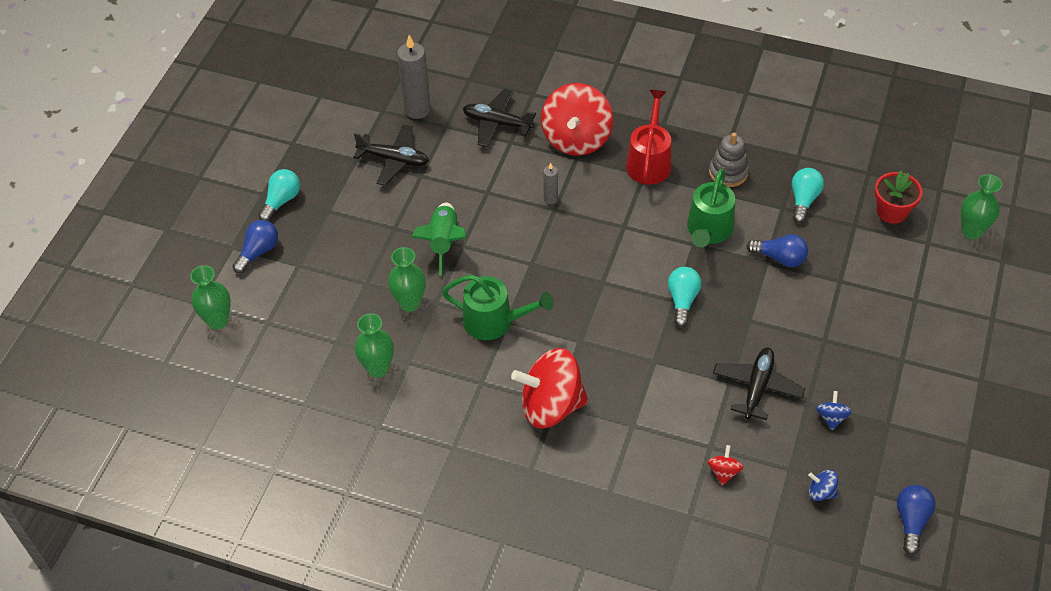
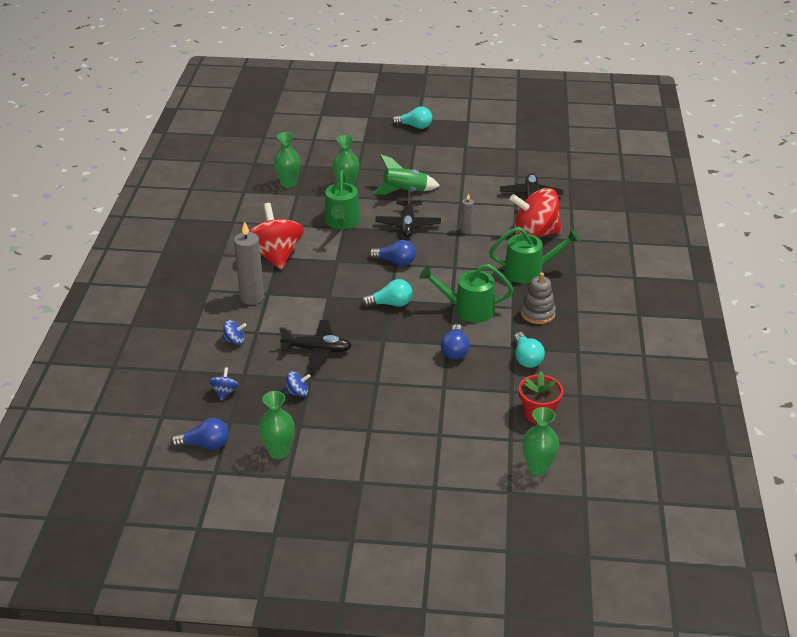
camera: 75 degrees right, 15 degrees down
green vase [190,265,231,330] -> green vase moved to [258,391,295,459]
blue light bulb [232,220,278,273] -> blue light bulb moved to [369,240,416,266]
black plane [353,125,429,186] -> black plane moved to [375,188,441,237]
grey candle [397,35,431,119] -> grey candle moved to [234,221,264,305]
red watering can [626,90,671,185] -> green watering can [489,227,580,284]
red spinning top [708,445,744,485] -> blue spinning top [222,320,246,345]
turquoise light bulb [792,168,824,223] -> turquoise light bulb turned 75 degrees clockwise [514,332,545,368]

